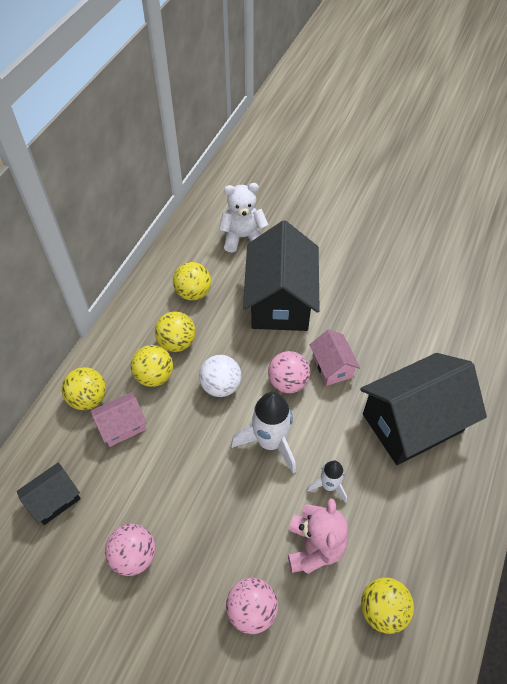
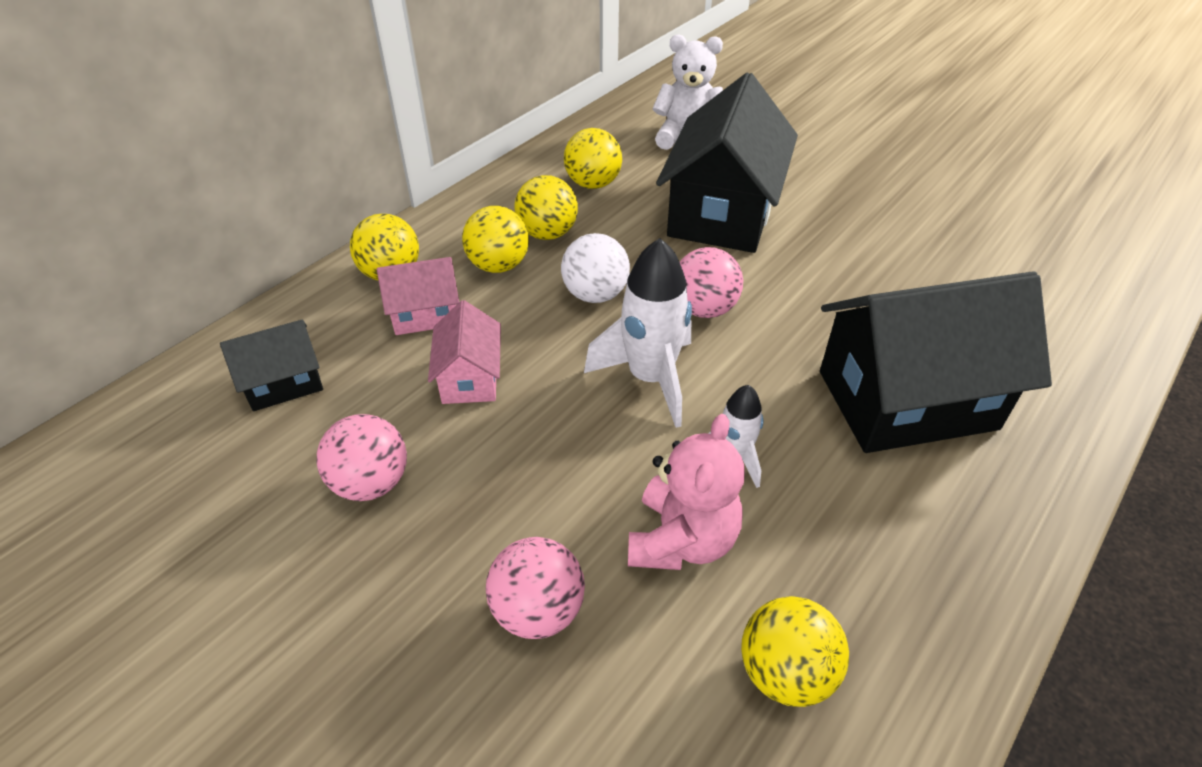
camera: 15 degrees right, 10 degrees down
pink house [310,329,360,386] -> pink house moved to [428,300,501,404]

